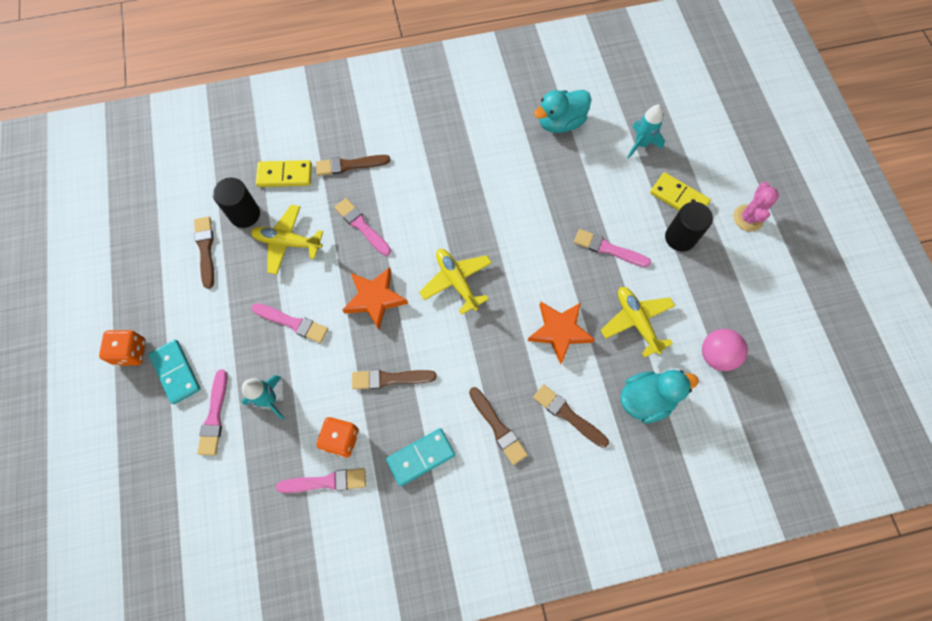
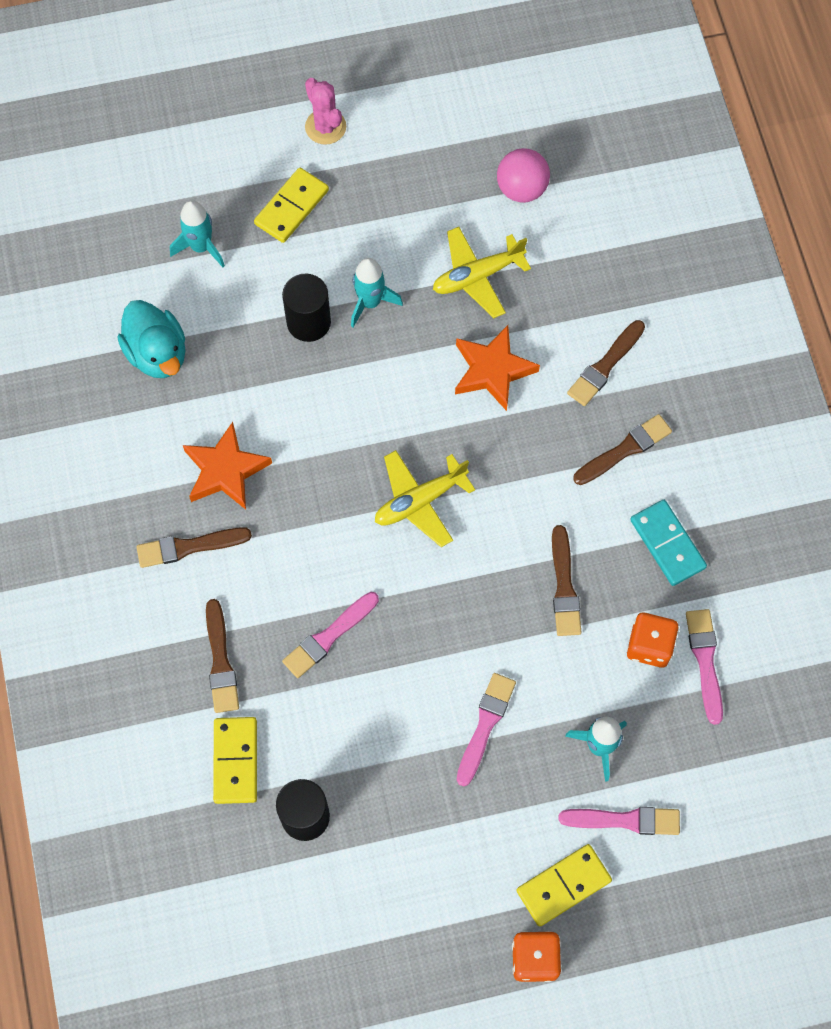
camera: 90 degrees left, 0 degrees up
turquoise domino [149,340,200,404] -> yellow domino [516,844,612,927]
brown brush [194,216,214,289] -> brown brush moved to [137,527,252,568]
yellow plane [251,205,323,275] -> none
orange star [342,267,408,330] -> orange star moved to [183,422,272,510]
pink brush [574,229,651,267] -> turquoise rocket [351,258,403,327]
turquoise duck [620,370,699,423] -> none
black cylinder [665,202,713,252] -> black cylinder moved to [282,274,331,342]
pink cactus [733,182,779,231] -> pink cactus turned 45 degrees clockwise [305,78,346,145]

